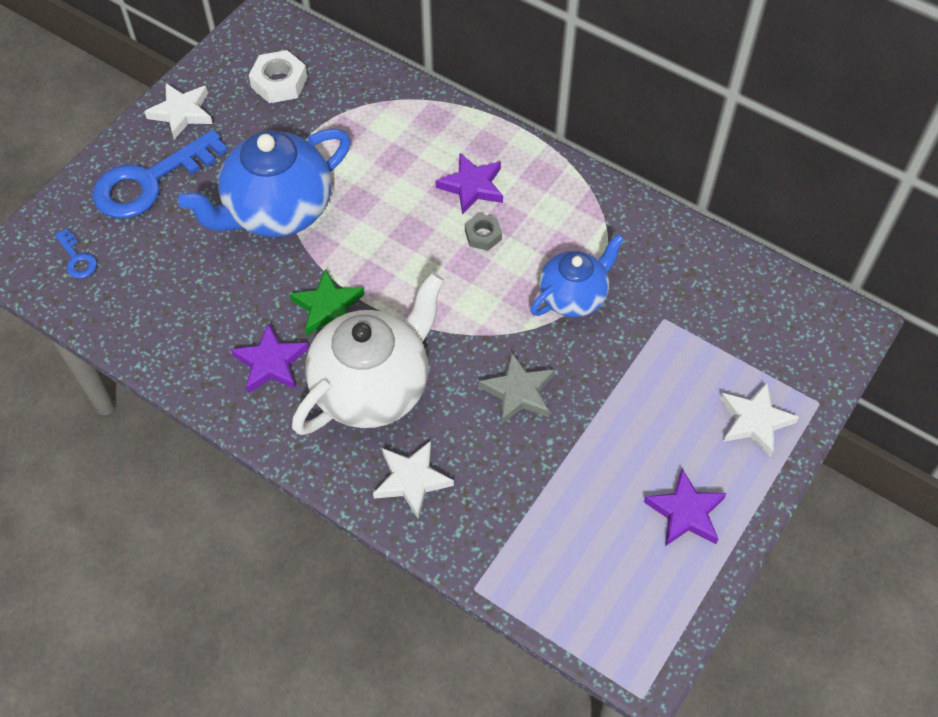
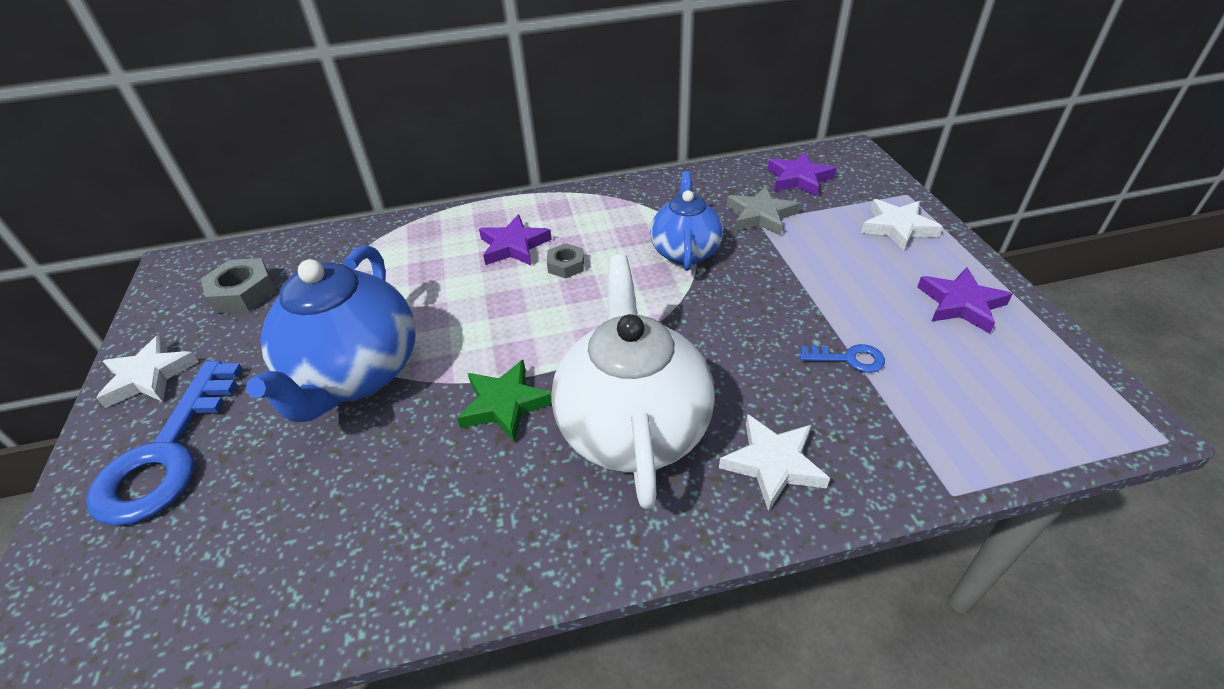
camera: 45 degrees left, 15 degrees down
blue key [55,229,97,278] -> blue key moved to [800,344,885,373]
purple star [231,323,309,393] -> purple star moved to [767,152,836,197]
white nut [249,50,307,103] -> grey nut [201,258,276,313]
grey star [479,352,555,424] -> grey star moved to [727,186,800,236]

